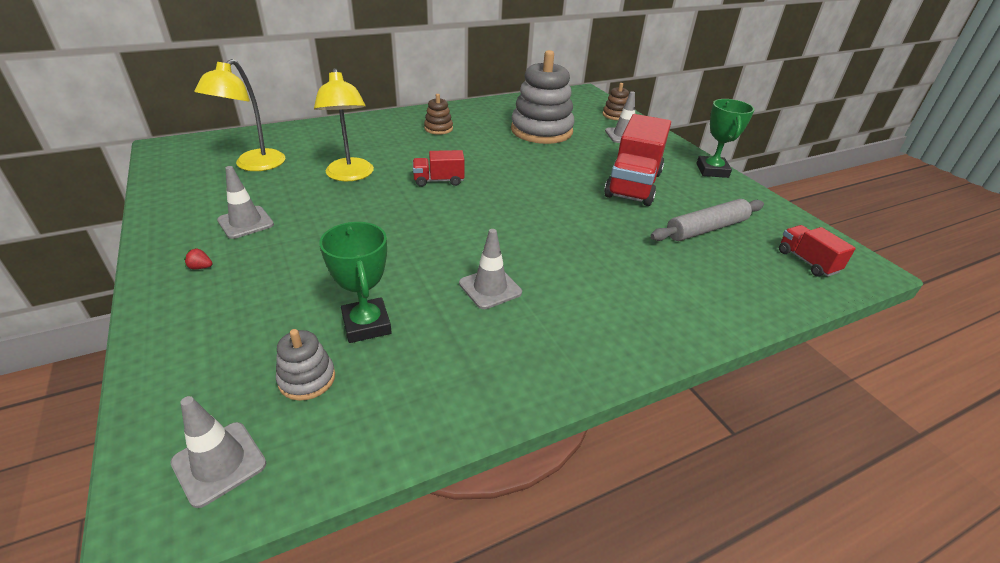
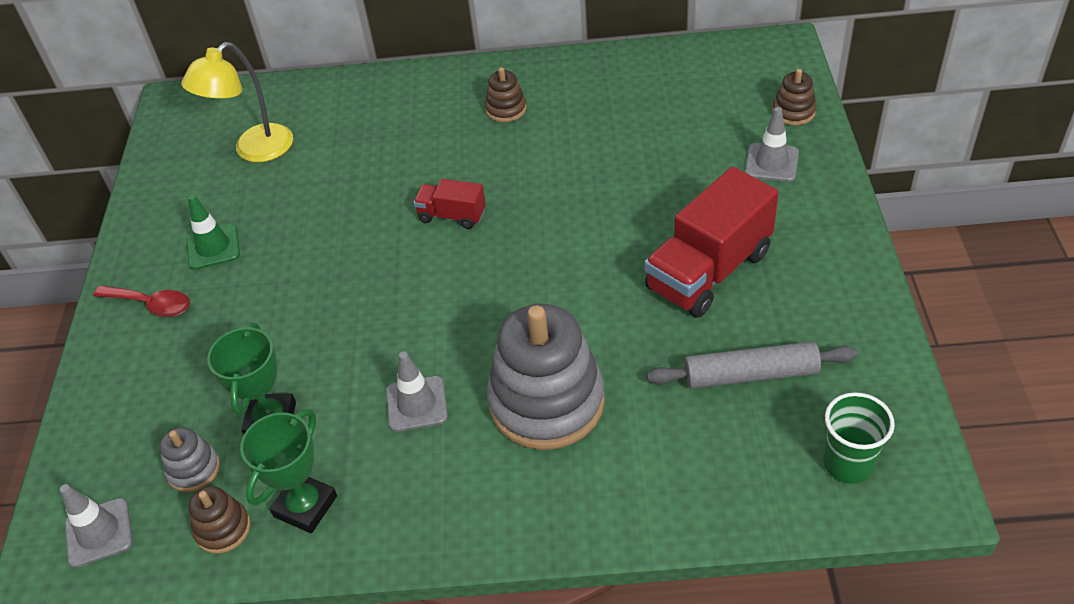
camera: 30 degrees right, 10 degrees up
red strawberry [184,248,213,269] -> red spoon [93,285,190,317]
grey traffic cone [217,166,274,239] -> green traffic cone [187,194,240,270]
yellow lamp [314,68,374,181] -> none
grey stacking toy [511,50,575,144] -> grey stacking toy moved to [487,304,605,450]
green trophy [696,99,754,178] -> green trophy moved to [240,409,337,533]
red truck [779,225,856,277] -> green cup [823,392,895,484]
none -> brown stacking toy [189,486,251,554]

